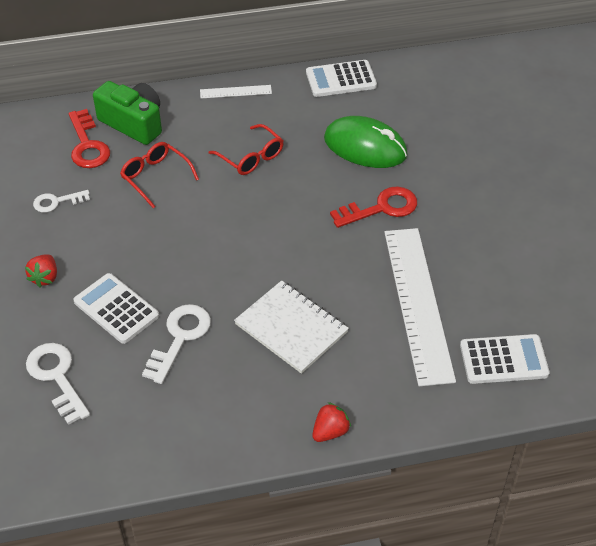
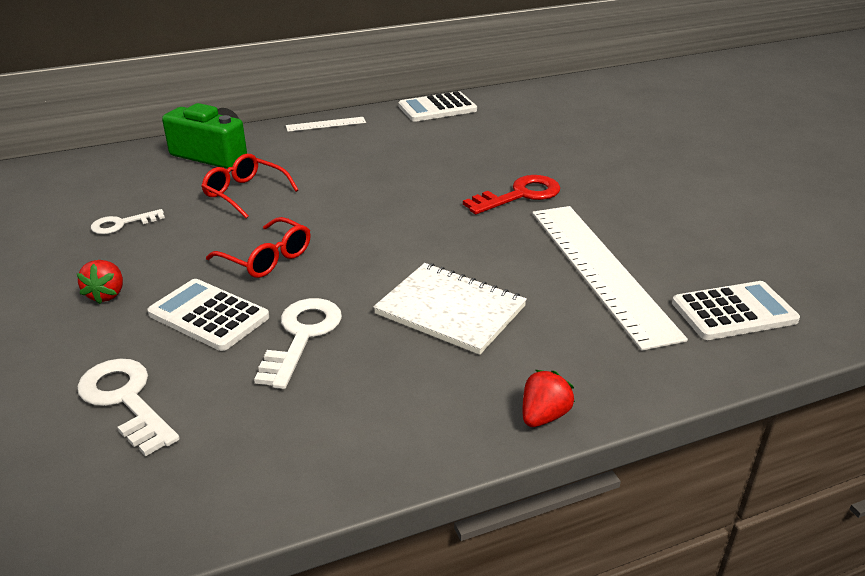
camera: 10 degrees left, 15 degrees down
red key [69,109,110,168] -> none
red glasses [209,124,284,175] -> red glasses moved to [206,217,311,278]
green mouse [324,116,408,168] -> none

